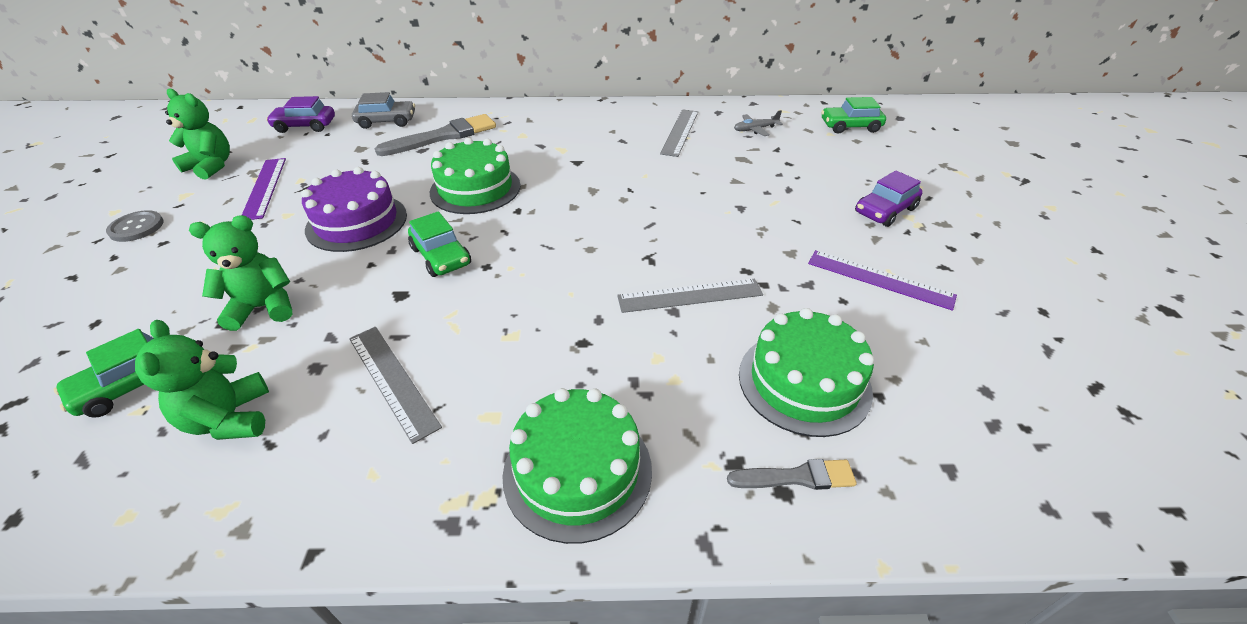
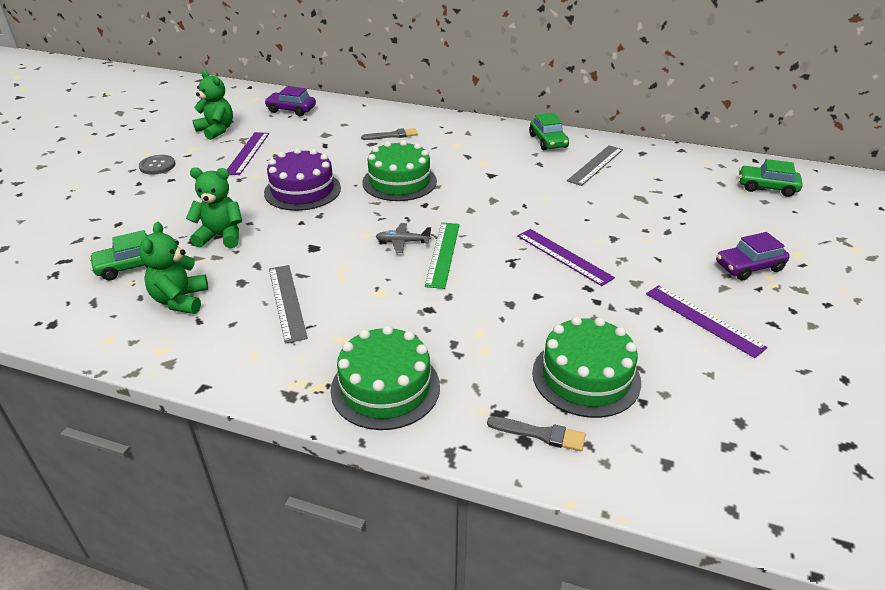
camera: 20 degrees right, 5 degrees down
grey car [352,92,415,129] -> none
grey brush [375,114,496,156] -> grey brush [361,128,418,140], size x0.55
green car [408,211,471,277] -> green car moved to [529,113,569,150]
grey ruler [617,279,763,313] -> none
grey plane [734,110,783,136] -> grey plane moved to [375,223,431,253]
none -> green ruler [425,223,460,289]
none -> purple ruler [517,229,615,286]

